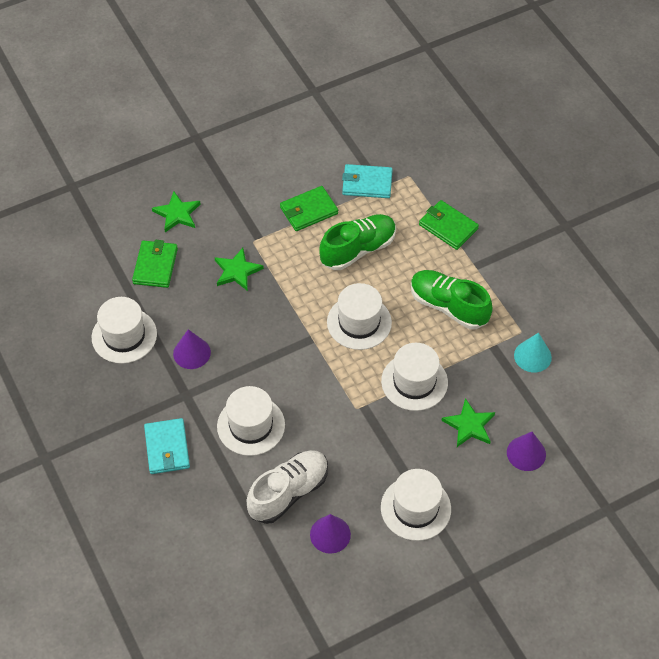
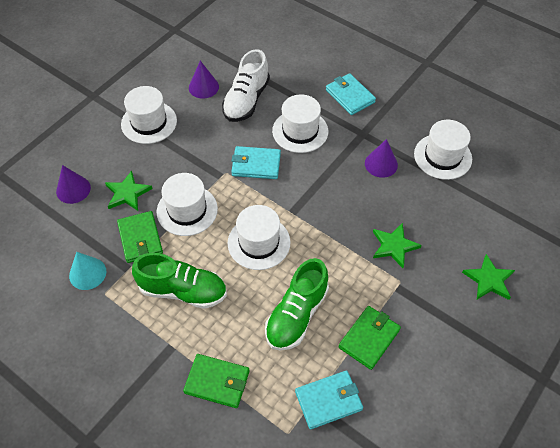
camera: 155 degrees right, 0 degrees up
green wallet [132,240,178,288] -> green wallet moved to [117,211,163,263]
none -> turquoise wallet [231,146,281,179]

